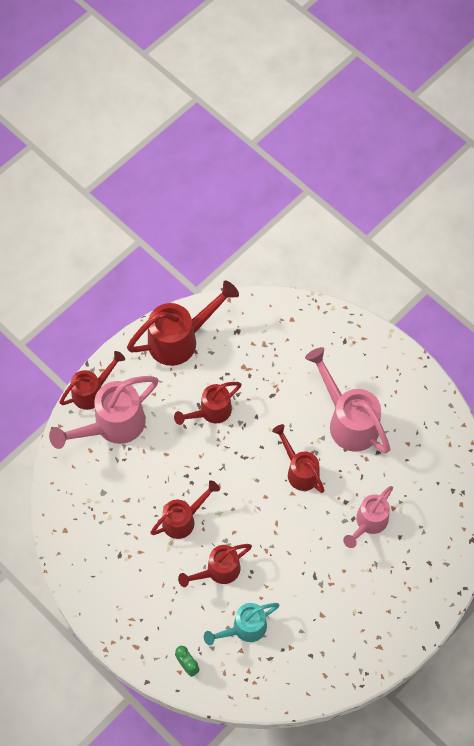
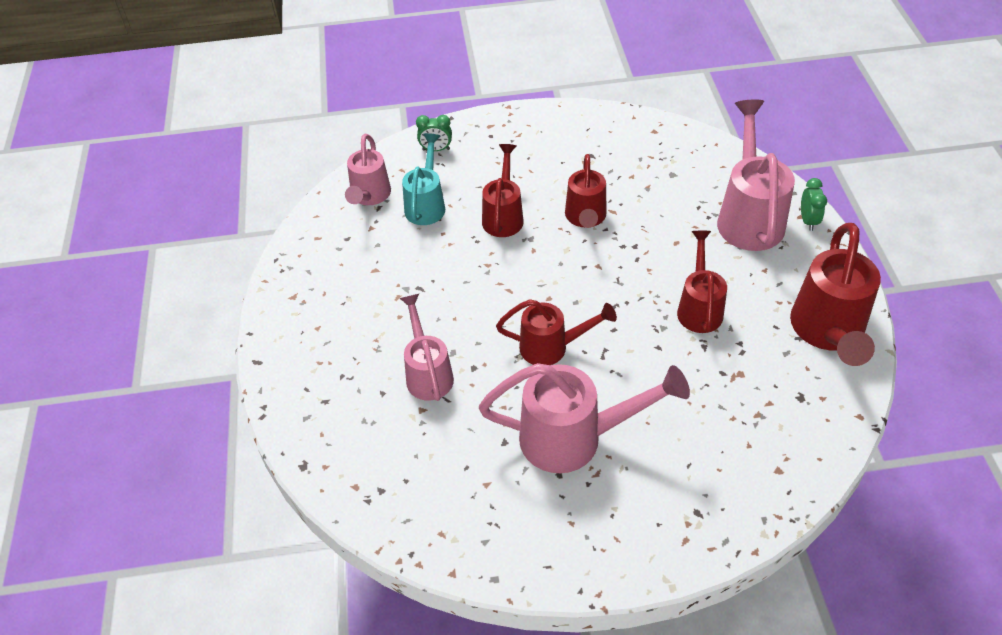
camera: 130 degrees right, 15 degrees down
red watering can [59,351,125,410] -> green clock [801,178,827,231]
none -> pink watering can [345,134,391,205]

